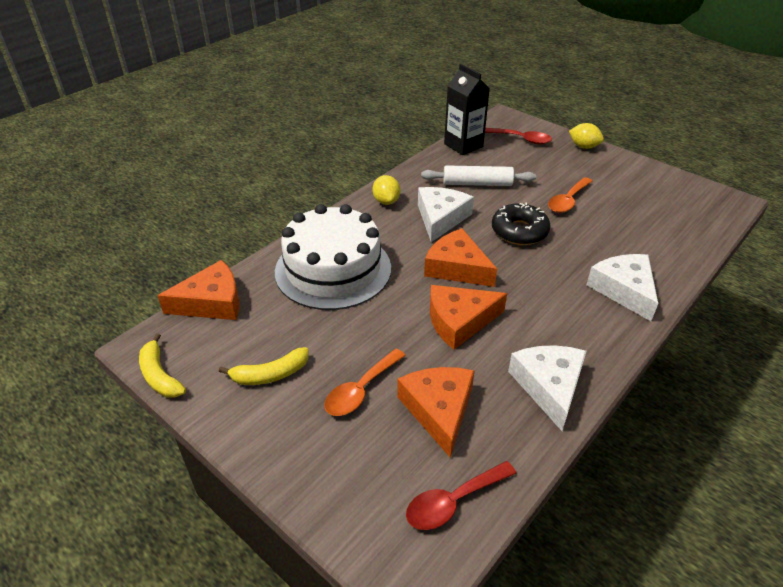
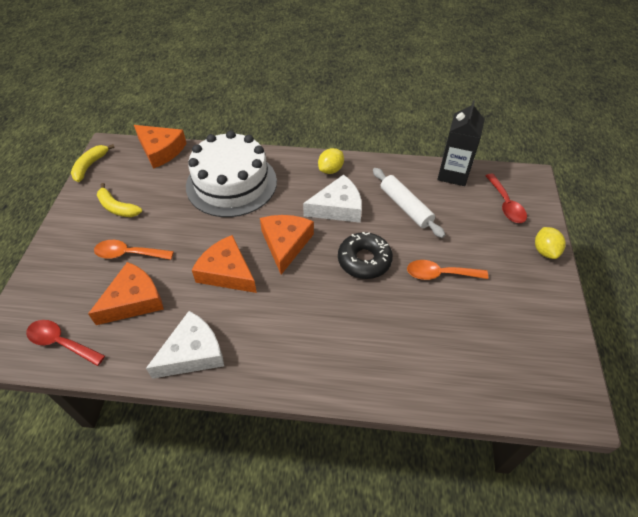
camera: 55 degrees right, 10 degrees up
white cheese [586,254,658,321] -> none

